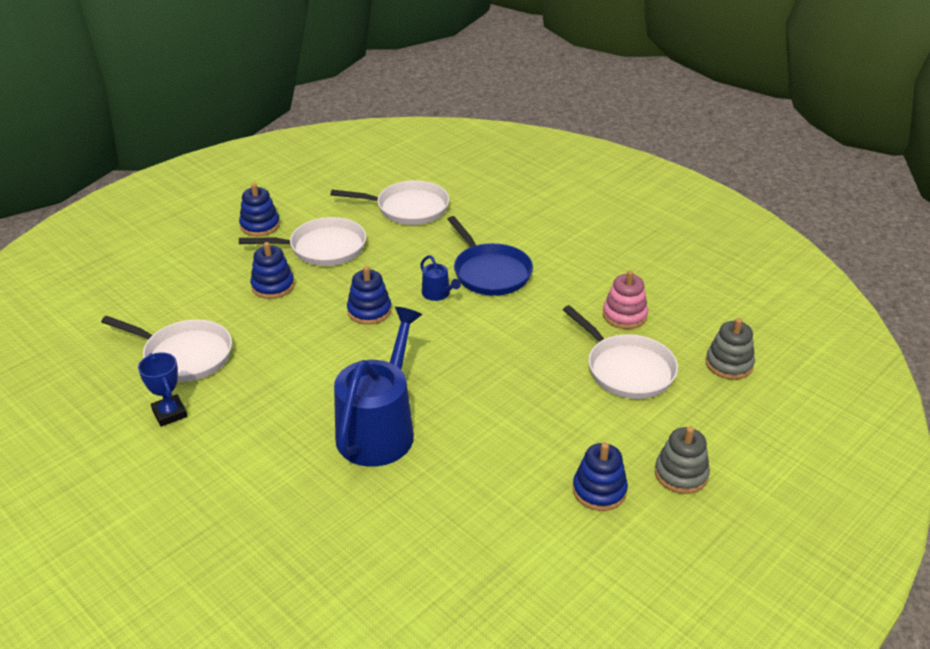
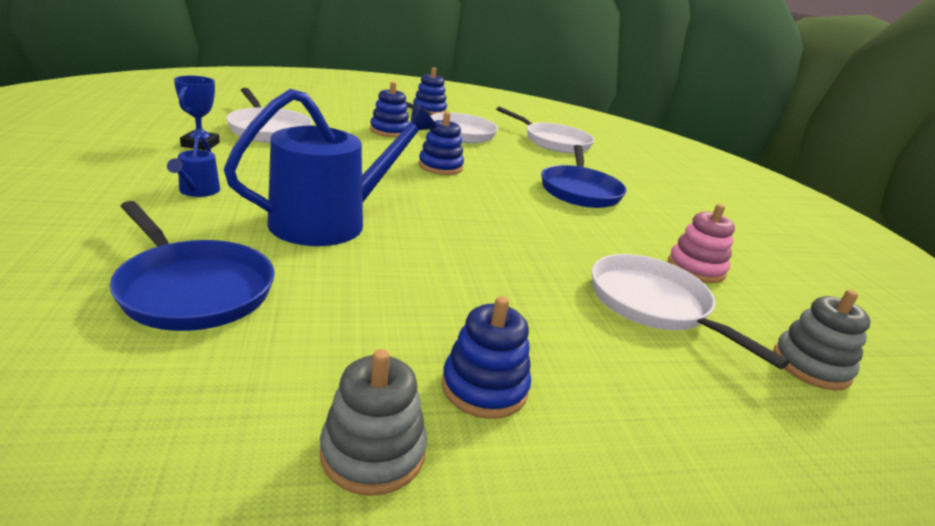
camera: 30 degrees right, 10 degrees down
blue watering can [420,255,461,301] -> blue watering can moved to [167,134,220,197]
white pan [563,305,678,399] -> white pan turned 150 degrees clockwise [592,254,790,369]
grey stacking toy [655,426,710,494] -> grey stacking toy moved to [320,349,427,496]
none -> blue pan [110,201,275,331]

